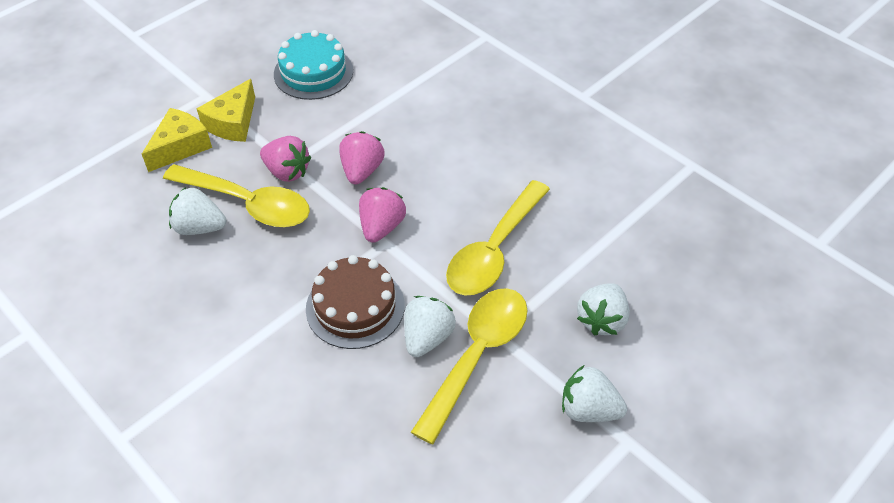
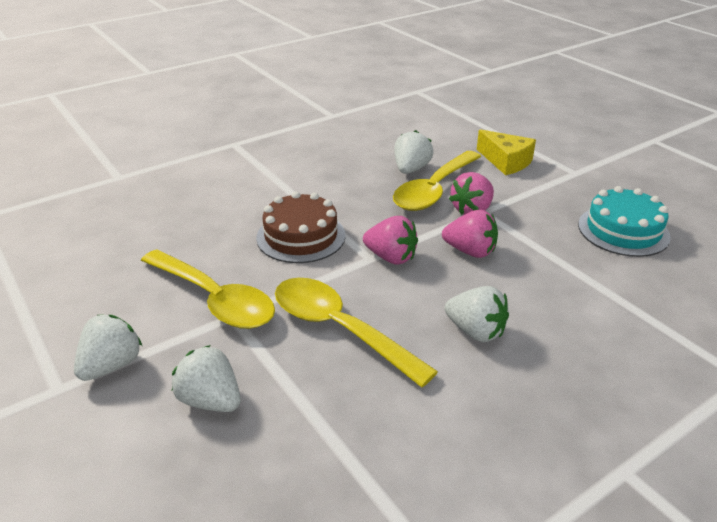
camera: 100 degrees right, 15 degrees down
yellow cheese [196,79,255,142] -> none
white strawberry [404,296,456,357] -> white strawberry moved to [445,286,509,342]

